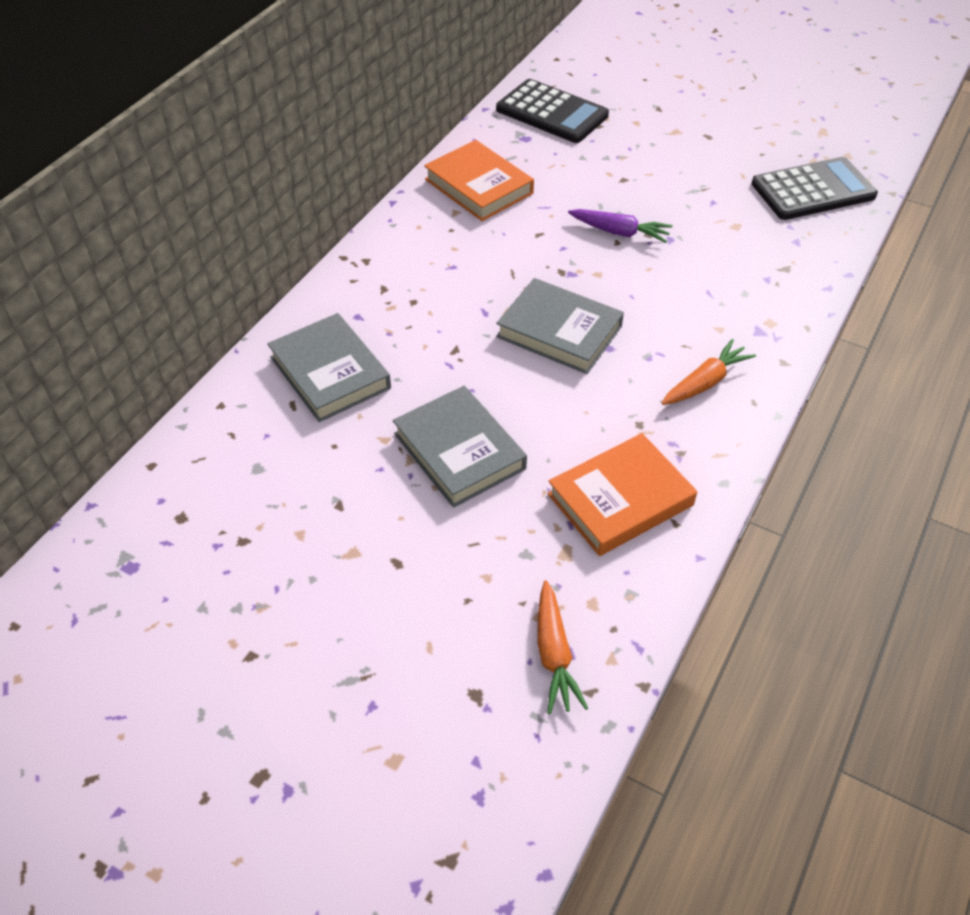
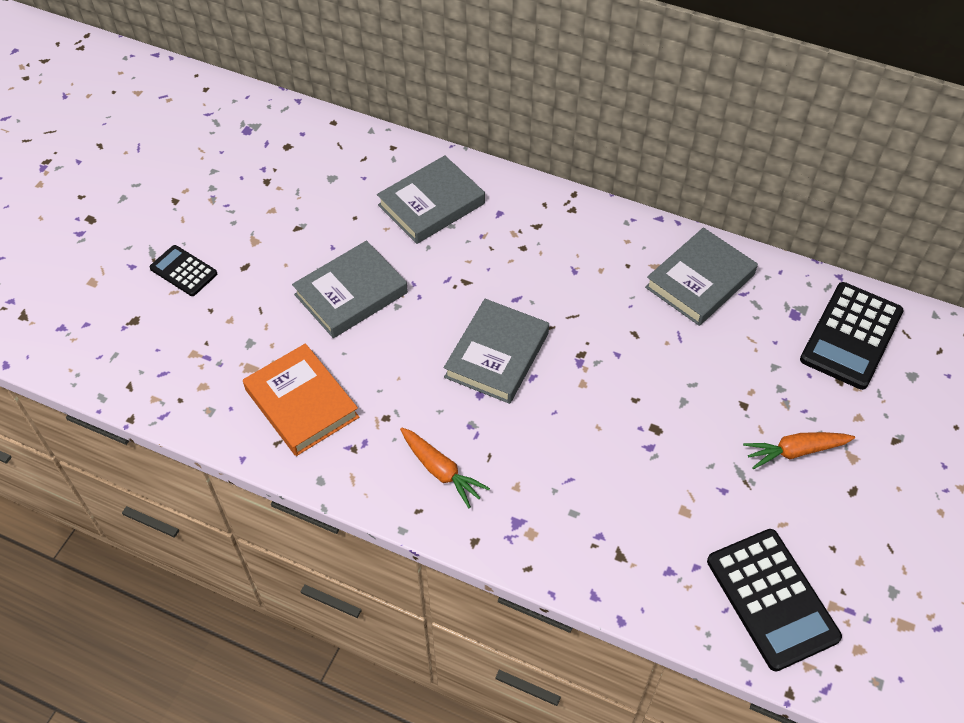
camera: 85 degrees right, 5 degrees up
orange book [424,140,534,221] -> grey book [645,227,758,326]
orange carrot [537,580,588,714] -> orange carrot moved to [743,432,855,469]
purple carrot [568,209,673,243] -> none
none -> black calculator [150,245,217,296]

